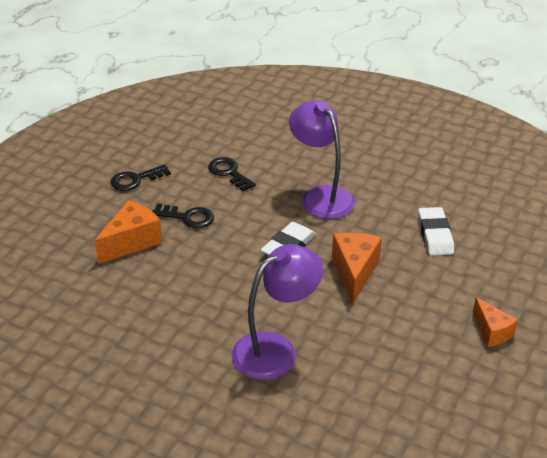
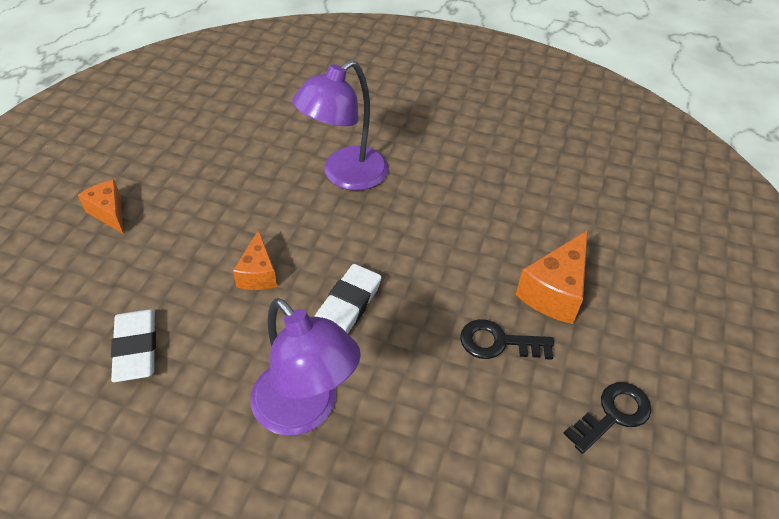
camera: 170 degrees right, 10 degrees up
black key [208,157,256,192] -> none
orange cheese [332,233,382,304] -> orange cheese [233,230,277,290], size x0.64

